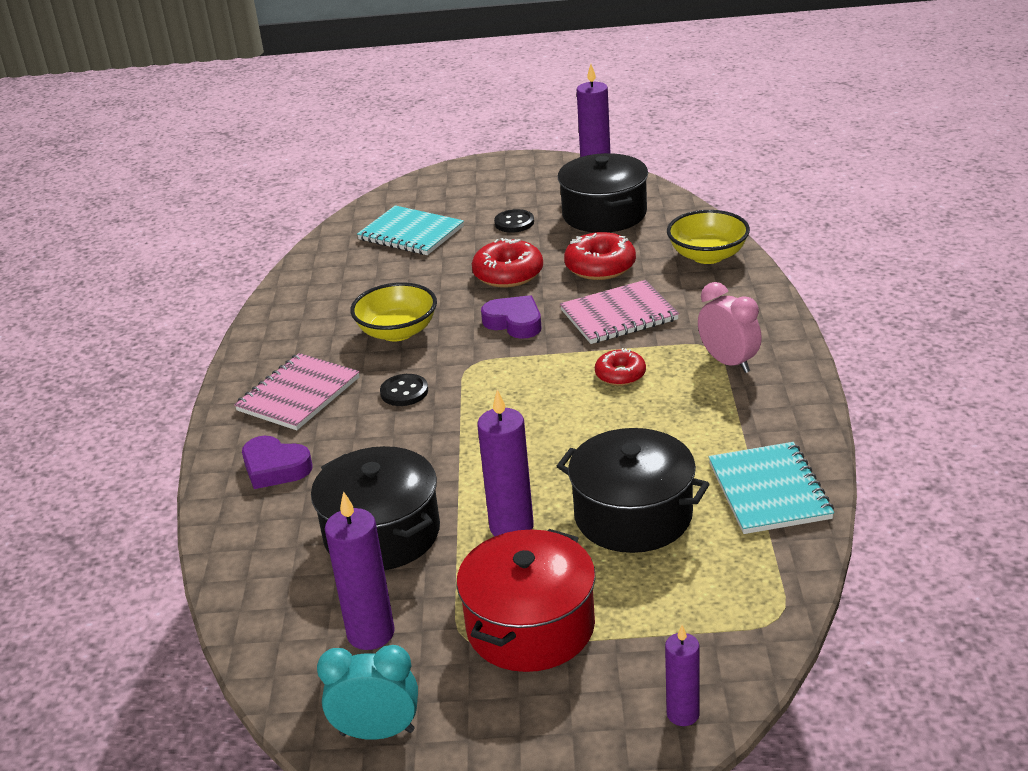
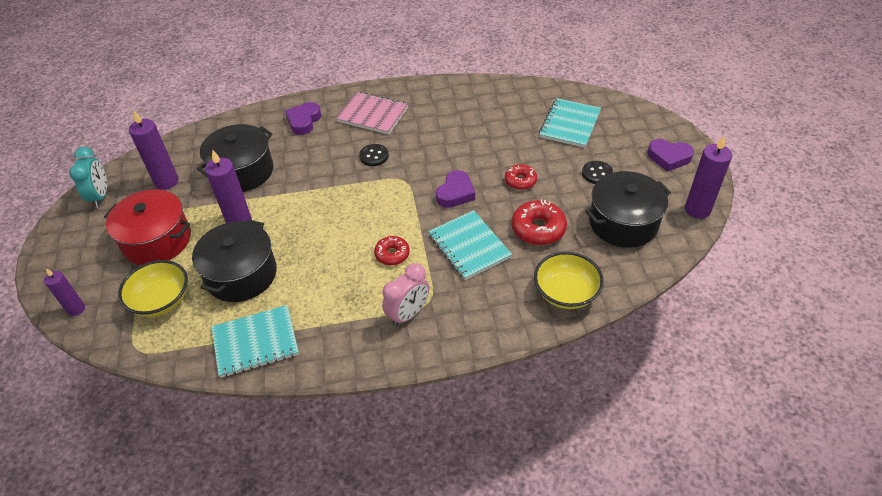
camera: 80 degrees right, 15 degrees up
yellow bowl [350,282,437,341] -> yellow bowl moved to [118,260,188,317]
red donut [472,238,543,288] -> red donut [505,164,537,190], size x0.63
pink notebook [560,280,679,344] -> turquoise notebook [428,210,512,280]
none -> purple heart [647,139,694,172]

